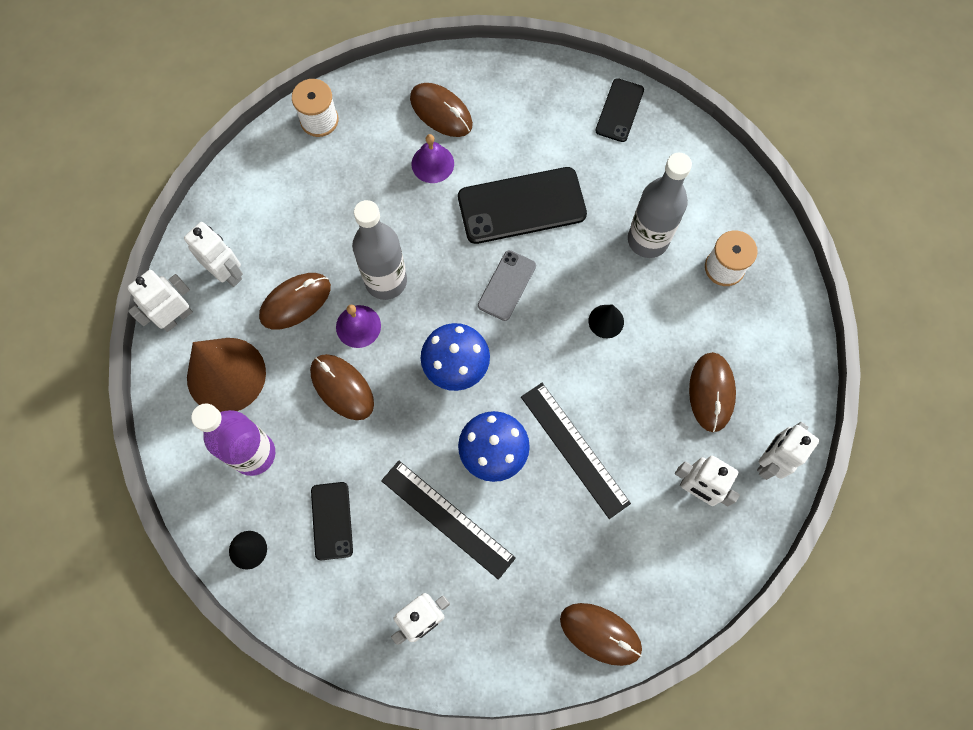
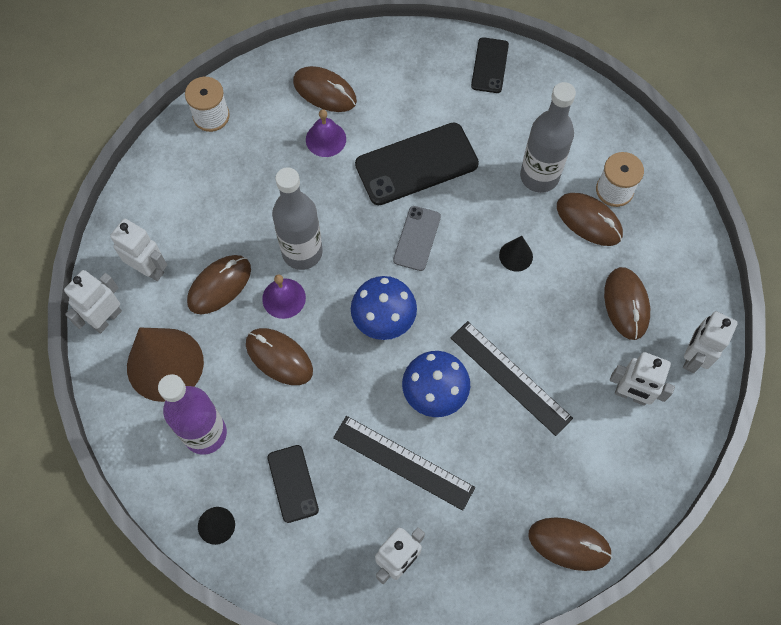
camera: 10 degrees left, 5 degrees down
none -> brown mouse [557,193,623,246]

